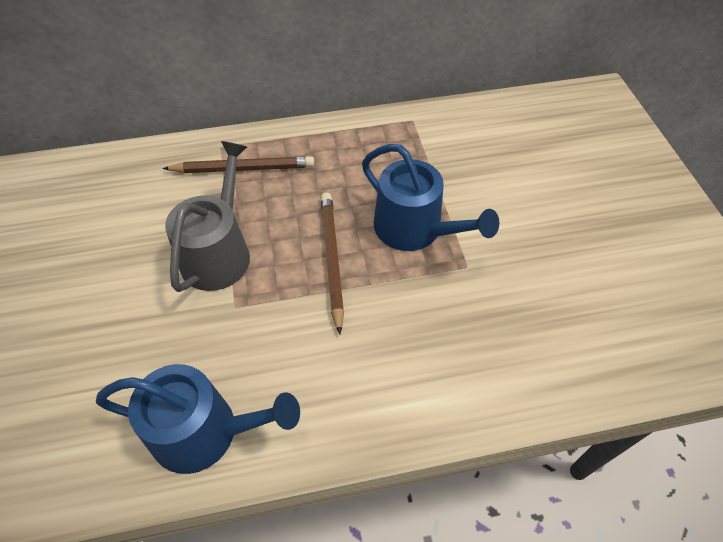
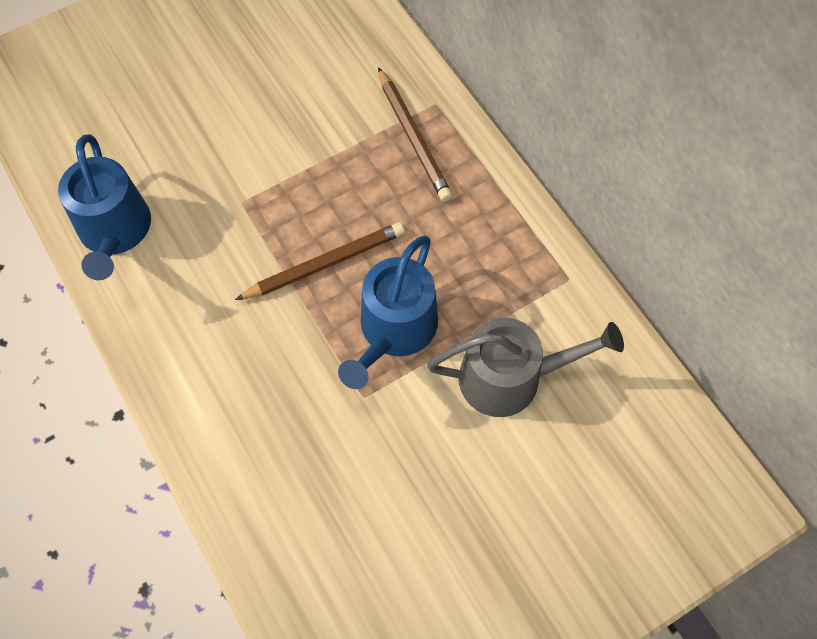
camera: 70 degrees right, 10 degrees up
grey watering can [165,141,250,292] -> grey watering can moved to [427,317,624,417]

